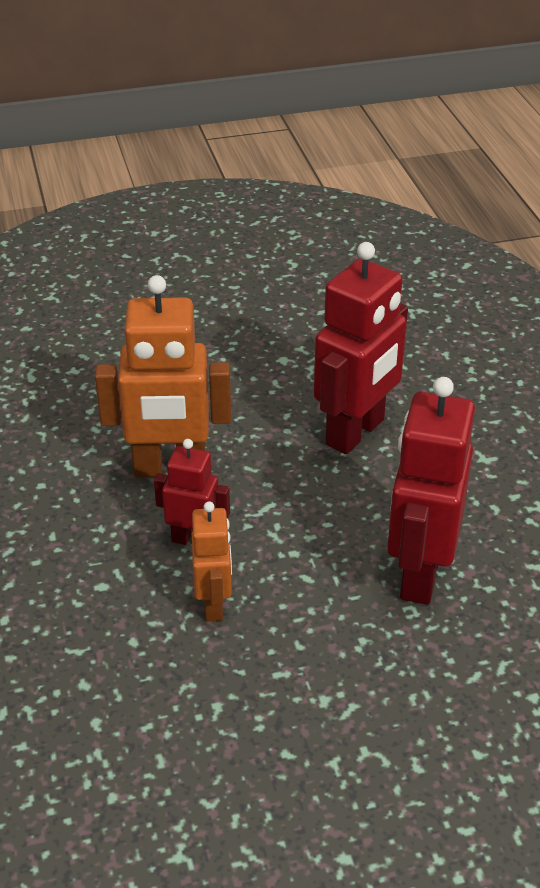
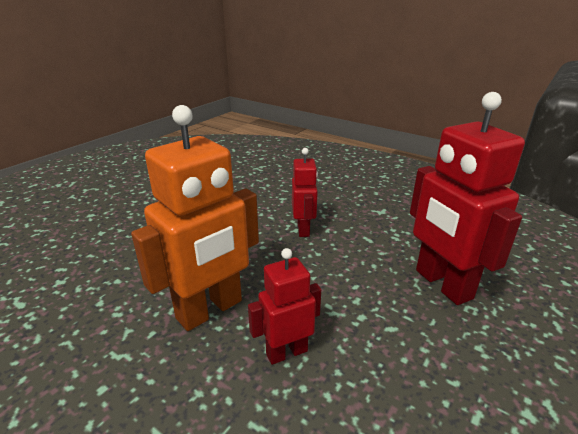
camera: 40 degrees left, 10 degrees down
orange robot [192,501,232,621] -> none
red robot [314,242,408,454] -> red robot [292,148,318,237], size x0.55

